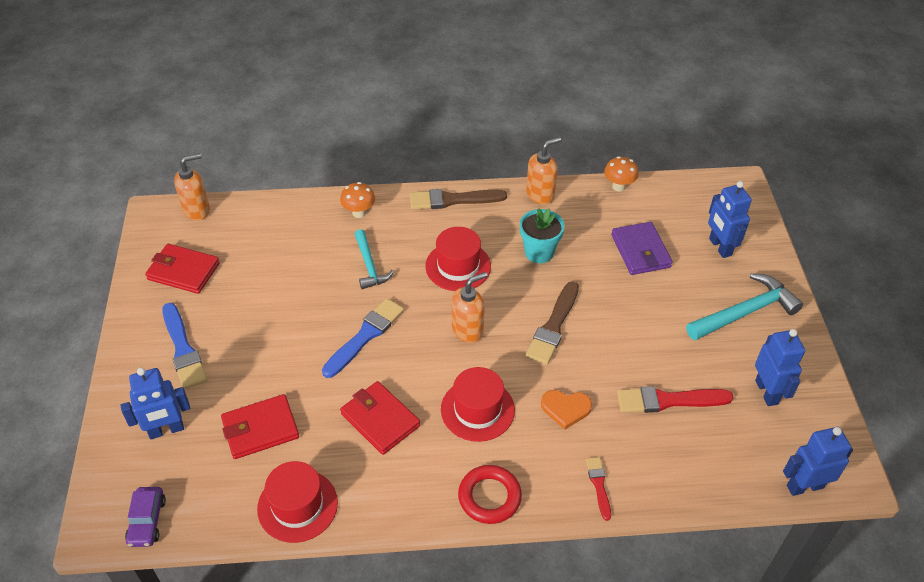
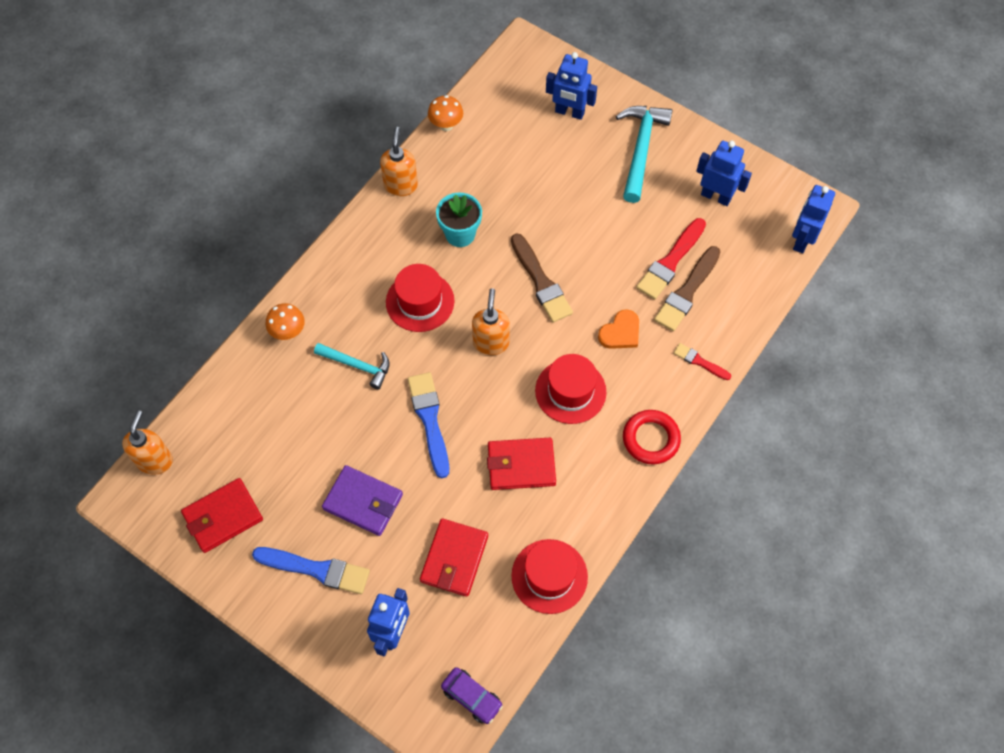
camera: 50 degrees left, 15 degrees up
brown brush [410,189,507,209] -> brown brush moved to [654,246,721,331]
purple wallet [611,222,673,275] -> purple wallet moved to [322,465,403,536]

